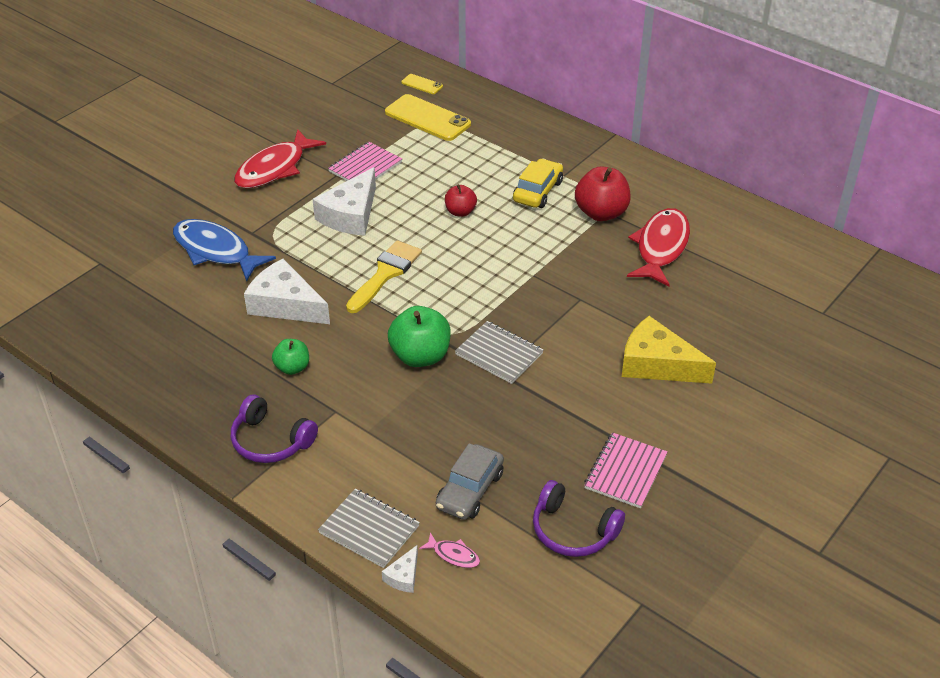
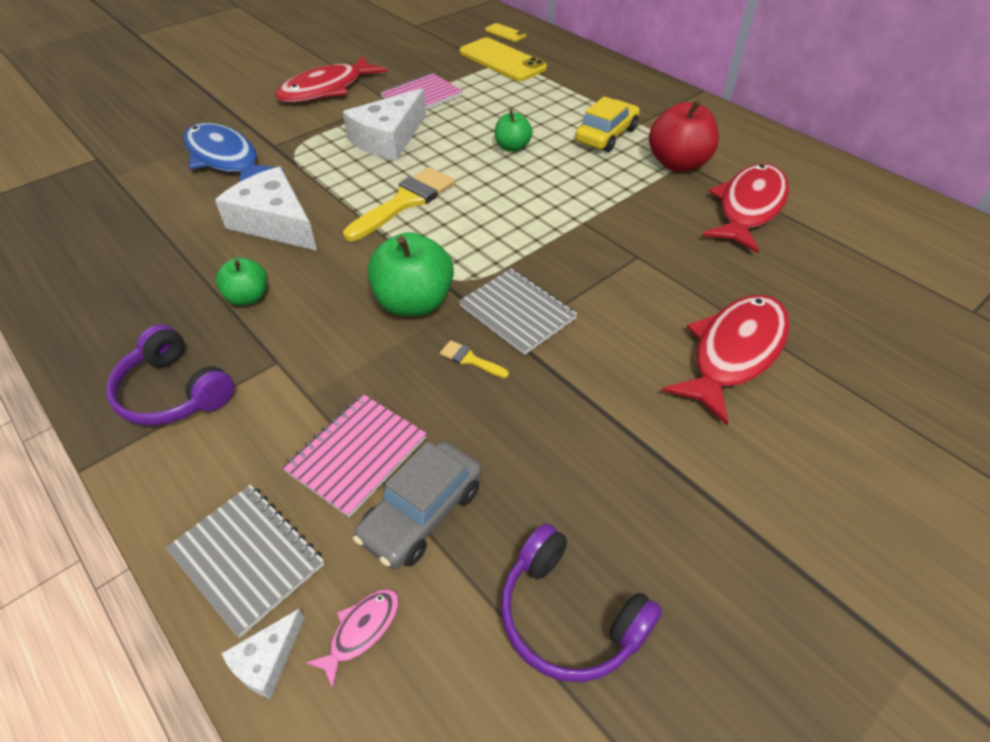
camera: 10 degrees right, 5 degrees up
pink fish [419,533,480,568] -> pink fish turned 90 degrees counterclockwise [305,589,399,689]
red apple [445,184,477,217] -> green apple [495,110,533,152]
pink notebook [584,432,668,509] -> pink notebook moved to [282,394,427,518]
yellow cheese [622,316,716,384] -> red fish [662,295,790,425]
none -> yellow brush [440,340,509,378]

